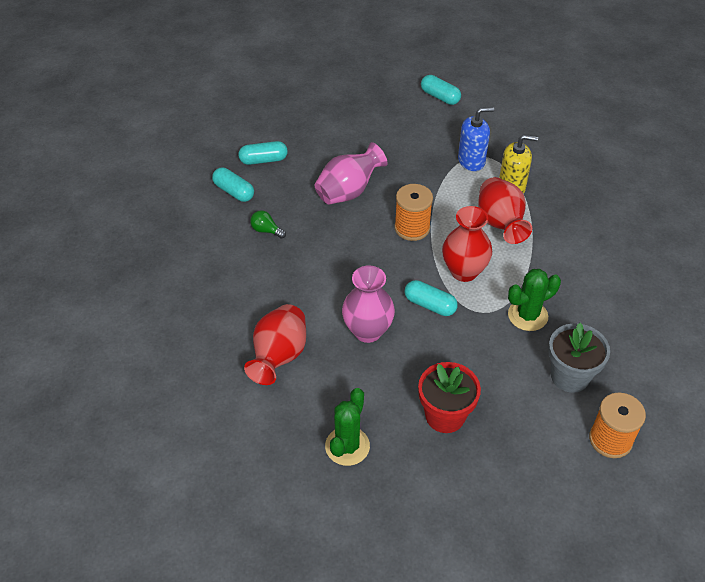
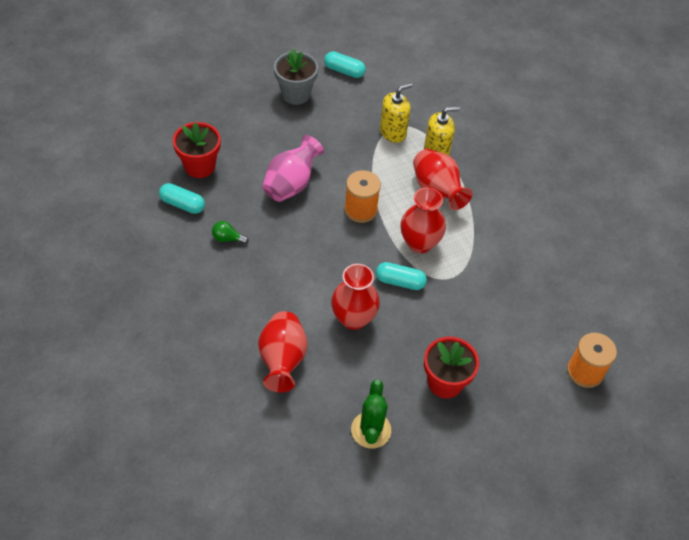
camera: 20 degrees left, 5 degrees up
turquoise capsule [238,141,288,165] -> red flower pot [173,122,221,178]
pink vase [342,265,395,343] -> red vase [331,264,380,330]
blue soap dispenser [458,107,494,171] -> yellow soap dispenser [380,83,412,143]
green cactus [508,269,561,331] -> none
grey flower pot [548,323,610,393] -> grey flower pot moved to [274,49,318,105]

